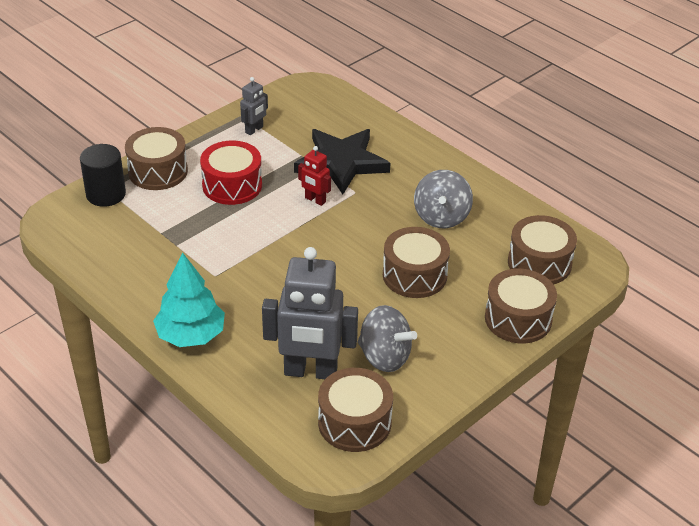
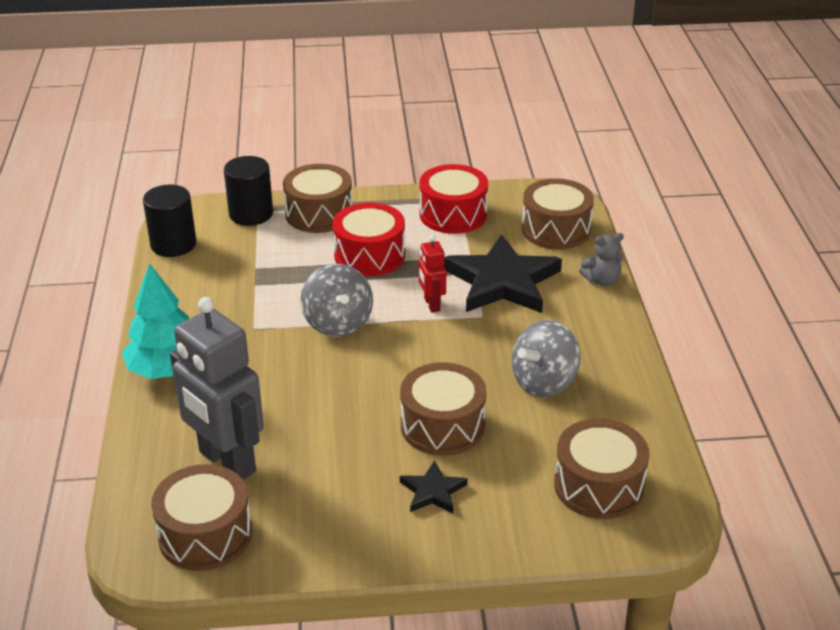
camera: 40 degrees right, 5 degrees down
grey robot [240,77,268,135] -> red drum [419,164,488,234]
grey spinning top [358,305,417,372] -> grey spinning top moved to [300,263,373,337]
brown drum [485,269,557,343] -> brown drum moved to [522,178,594,250]
none -> black cylinder [143,185,197,257]
none -> black star [400,460,468,513]
none -> grey teddy bear [579,233,624,286]

